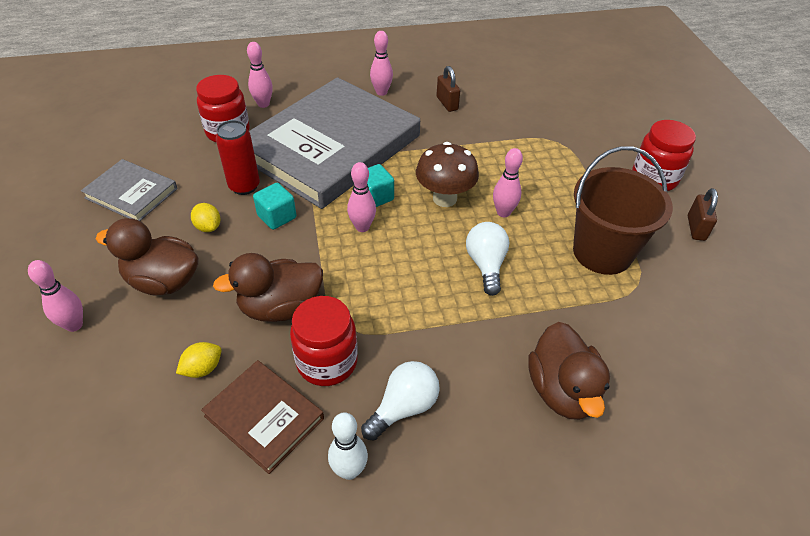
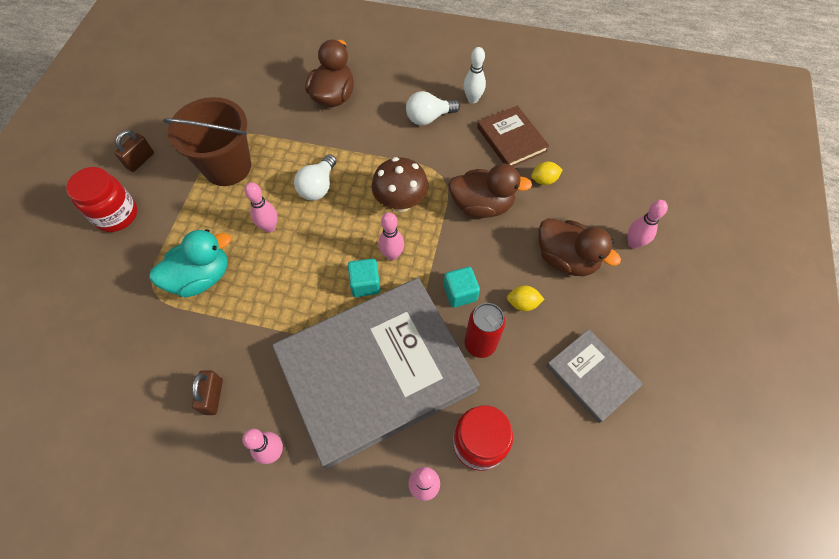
camera: 155 degrees left, 15 degrees up
yellow lemon [191,203,221,232] -> yellow lemon turned 75 degrees counterclockwise [507,285,545,311]
red jar [290,296,358,386] -> none
brown mushroom [416,142,479,207] -> brown mushroom moved to [372,157,428,212]
none -> turquoise duck [149,229,231,298]

